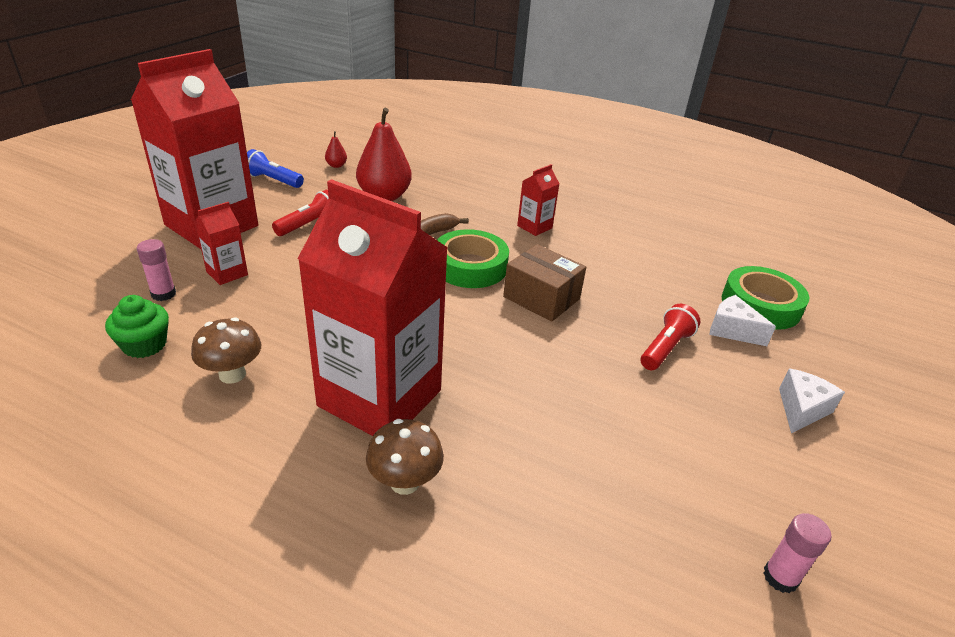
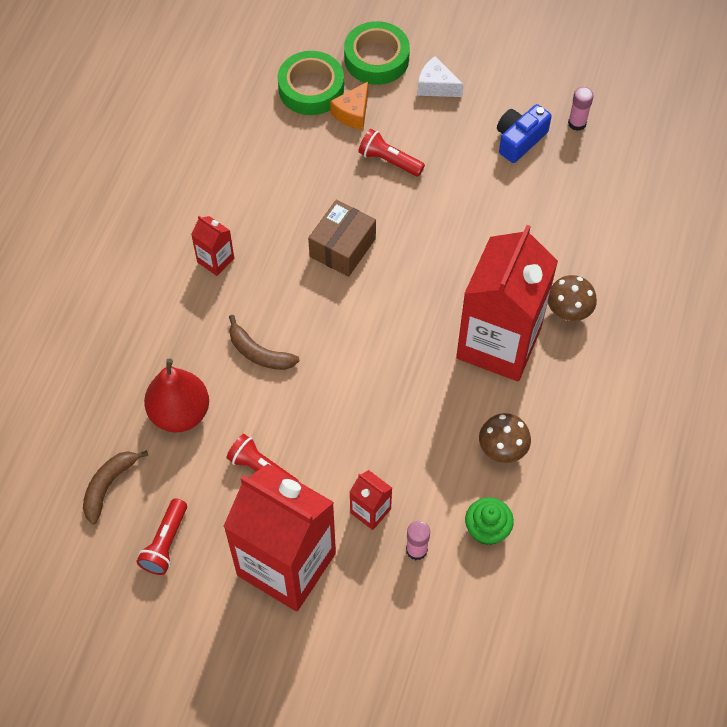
camera: 95 degrees left, 25 degrees up
blue flashlight [247,149,304,188] -> red flashlight [136,498,187,575]
red pear [325,131,347,168] -> brown banana [83,450,149,524]
green tape [437,229,509,288] -> green tape moved to [344,21,410,85]
white cheese [710,295,776,346] -> orange cheese [330,82,368,130]
none -> blue camera [497,104,552,163]

